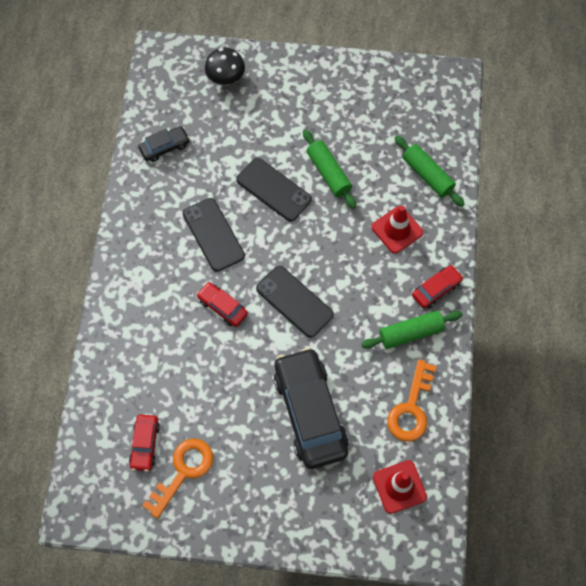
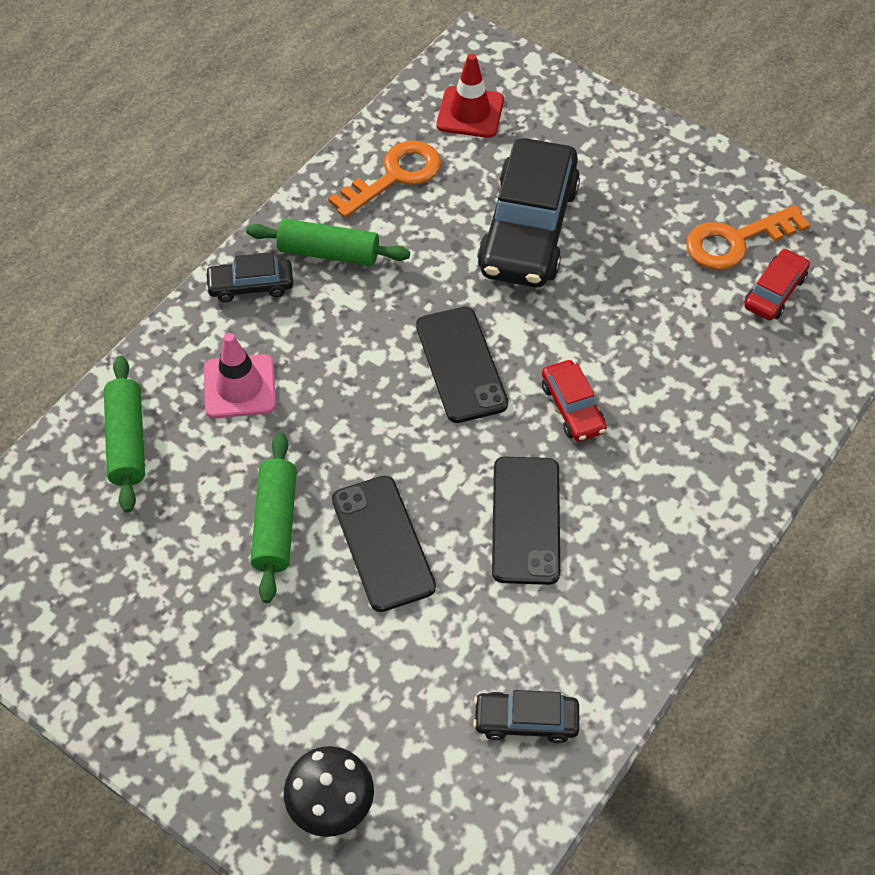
camera: 150 degrees left, 10 degrees down
red traffic cone [371,206,423,254] -> pink traffic cone [204,333,276,418]
red car [412,265,463,308] -> black car [205,252,293,302]

